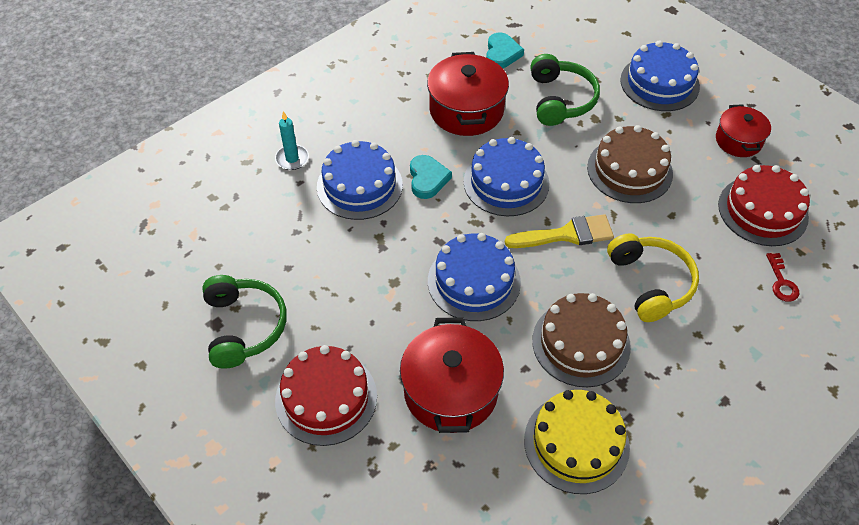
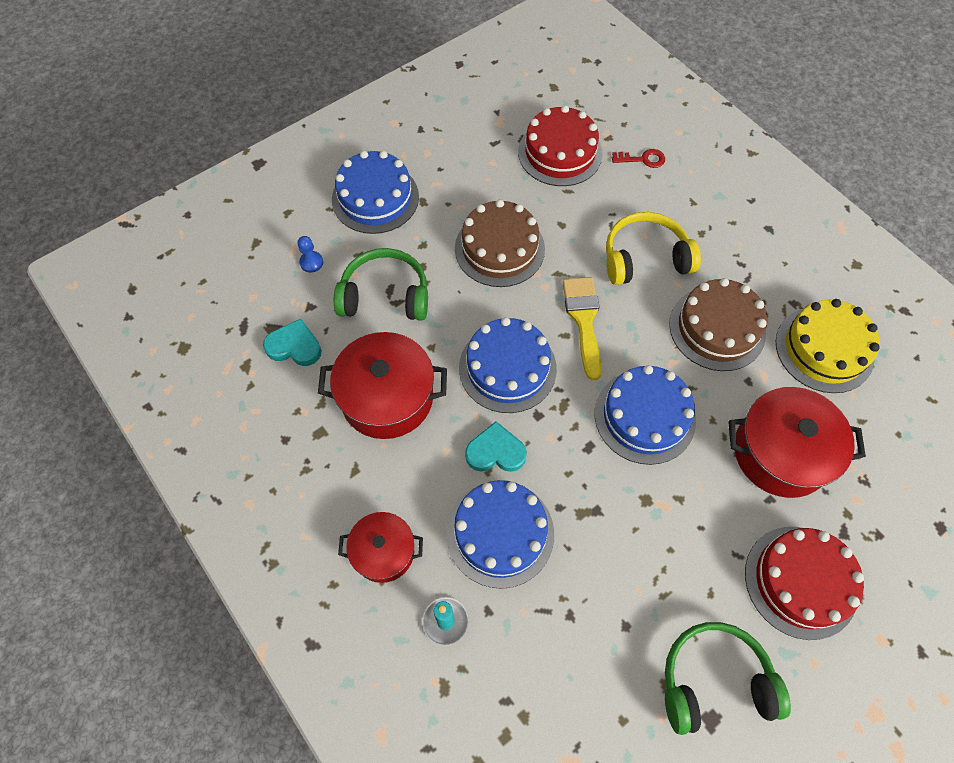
camera: 85 degrees left, 10 degrees up
red pot [716,104,771,157] -> red pot moved to [338,512,423,583]
none -> blue pawn [298,236,323,273]

